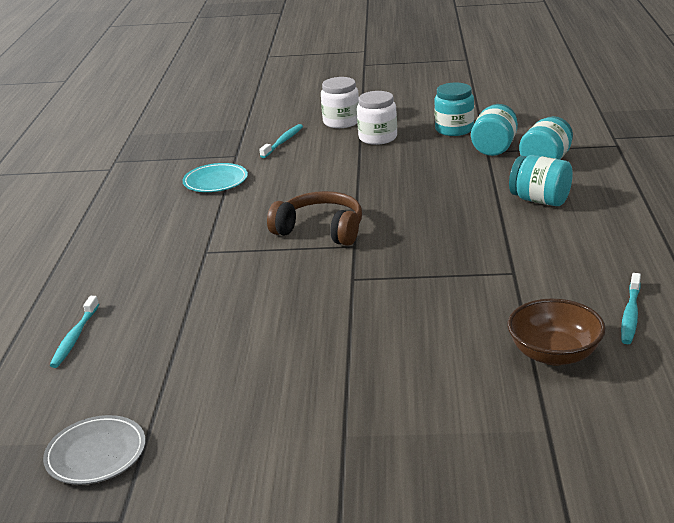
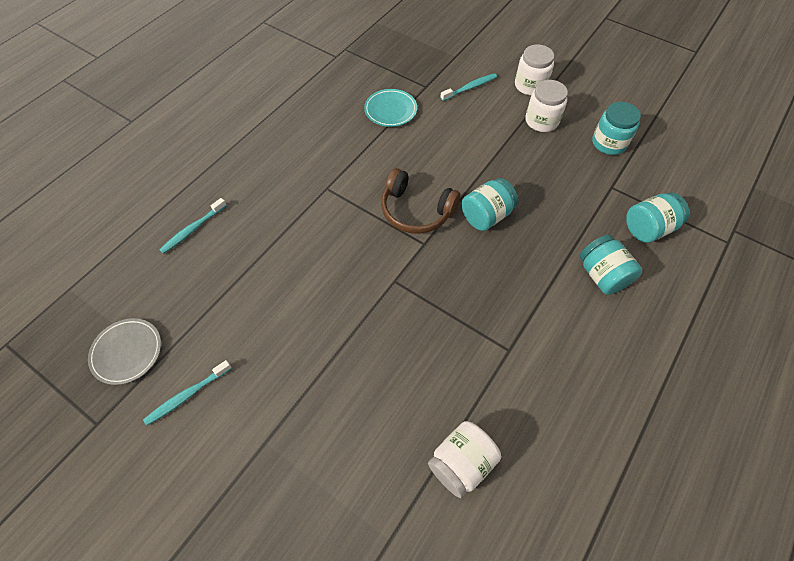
camera: 30 degrees right, 30 degrees up
brown headphones [267,191,362,246] -> brown headphones turned 150 degrees clockwise [381,168,460,234]
turquoise jar [471,104,518,156] -> turquoise jar moved to [462,178,518,231]
brown bowl [508,299,606,366] -> white jar [428,421,501,498]
turquoise toothbrush [621,273,641,344] -> turquoise toothbrush moved to [143,360,232,426]

